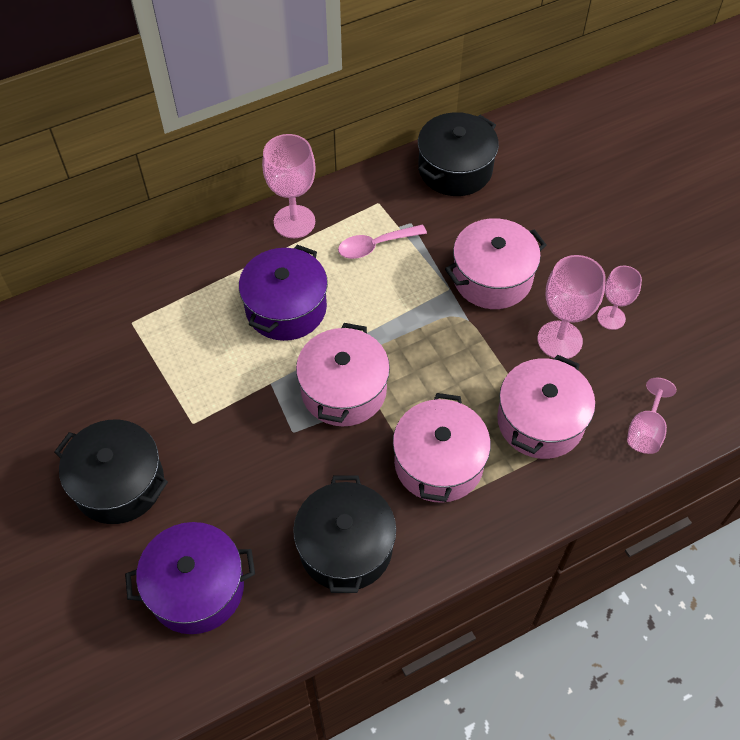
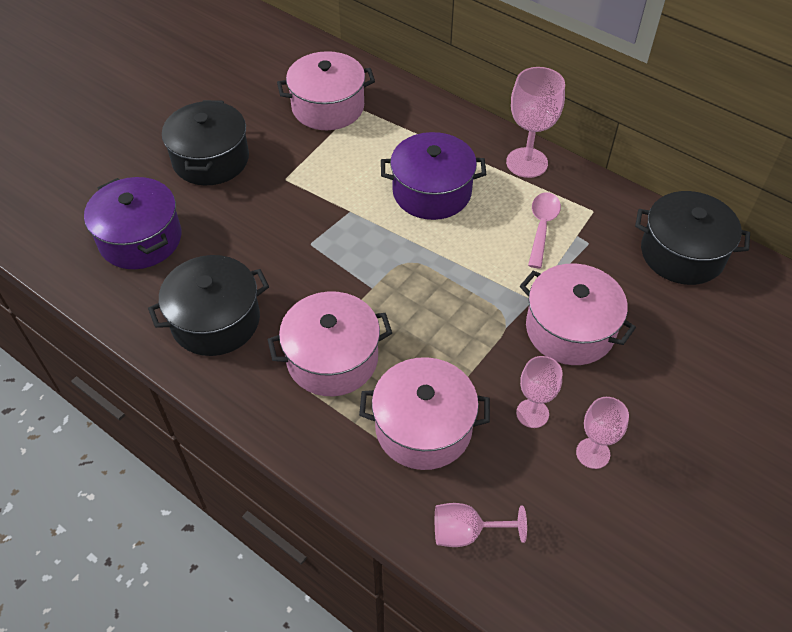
camera: 65 degrees right, 5 degrees down
pink pot [296,323,390,426] -> pink pot moved to [277,51,375,130]
pink spoon [338,225,427,259] -> pink spoon turned 60 degrees clockwise [528,192,561,269]
pink goblet [538,255,606,359] -> pink goblet [516,356,562,428], size x0.63

